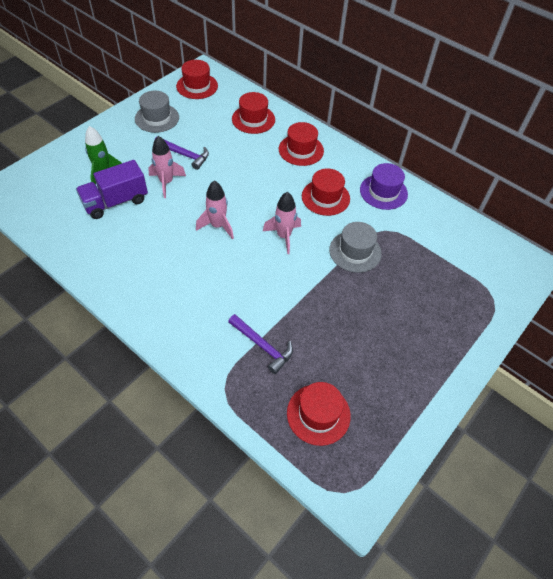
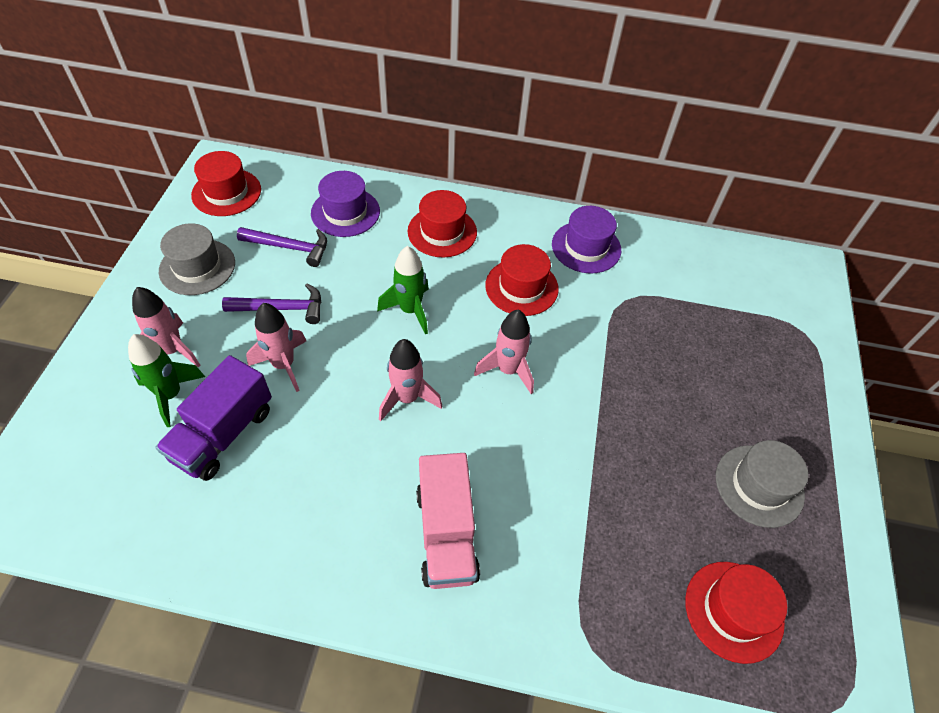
camera: 30 degrees left, 0 degrees up
purple hammer [228,314,293,374] -> purple hammer moved to [237,227,327,267]
red hat [232,92,275,134] -> purple hat [311,171,380,237]
grey hat [329,222,382,273] -> grey hat moved to [716,440,808,528]
none -> pink rocket [132,287,200,367]
none -> green rocket [377,246,429,335]
none -> pink truck [416,453,480,589]

